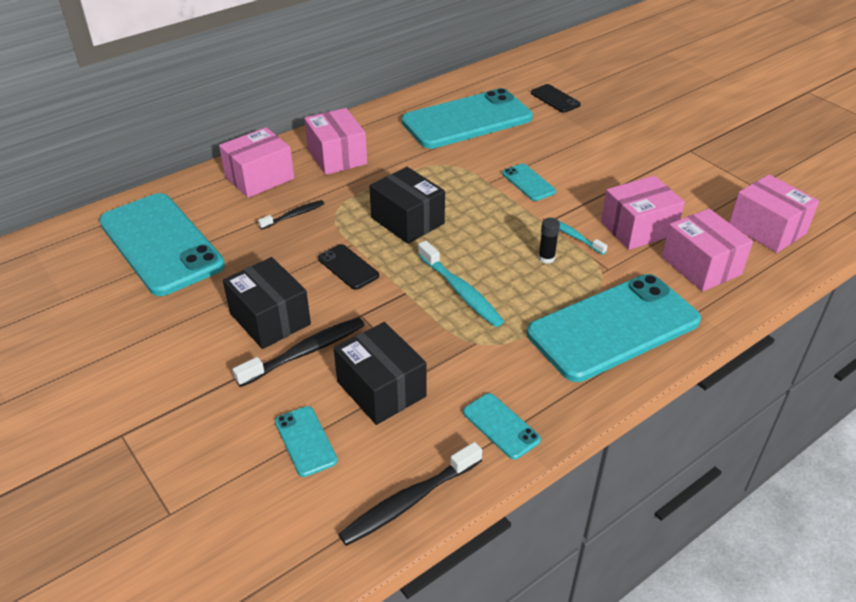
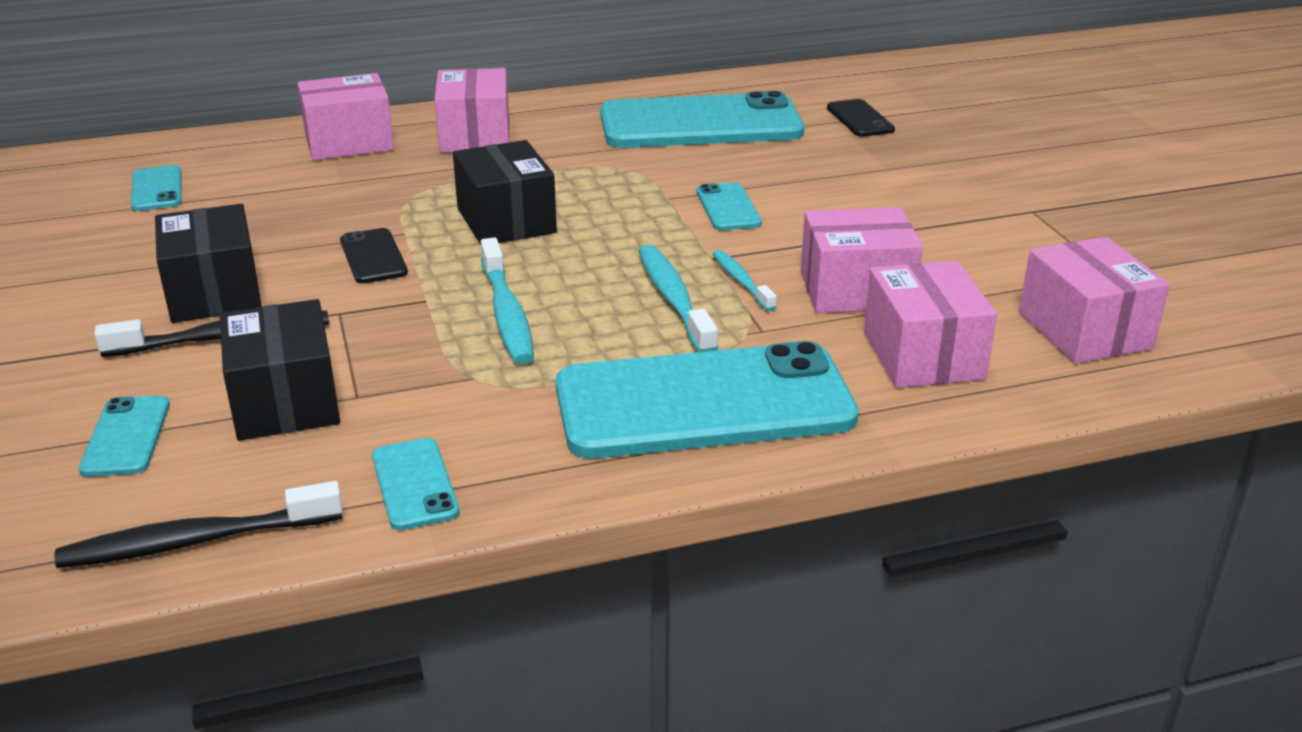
camera: 20 degrees right, 10 degrees down
turquoise phone [99,193,225,296] -> turquoise phone [131,165,182,211], size x0.42
black toothbrush [258,200,324,229] -> none
black glue stick [538,218,560,264] -> turquoise toothbrush [638,244,718,352]

